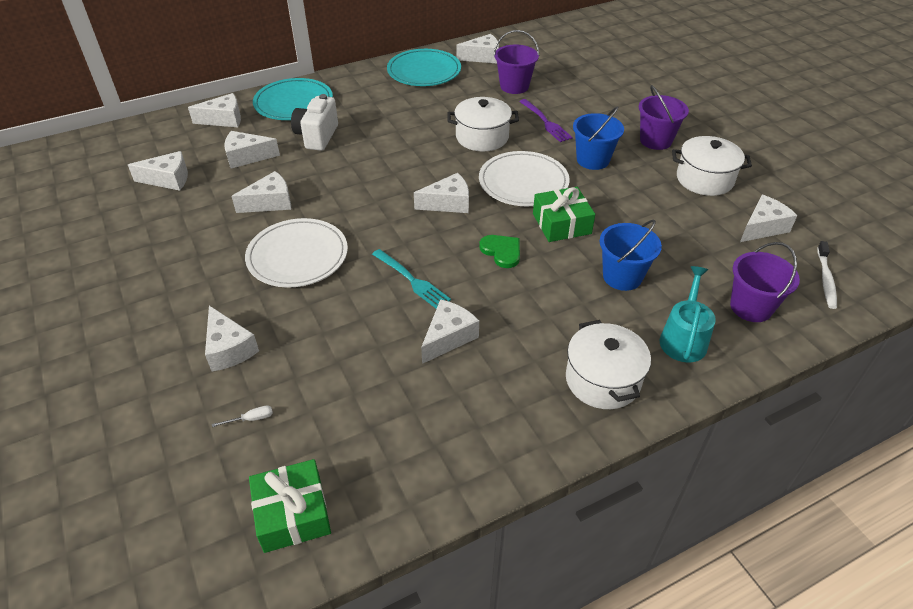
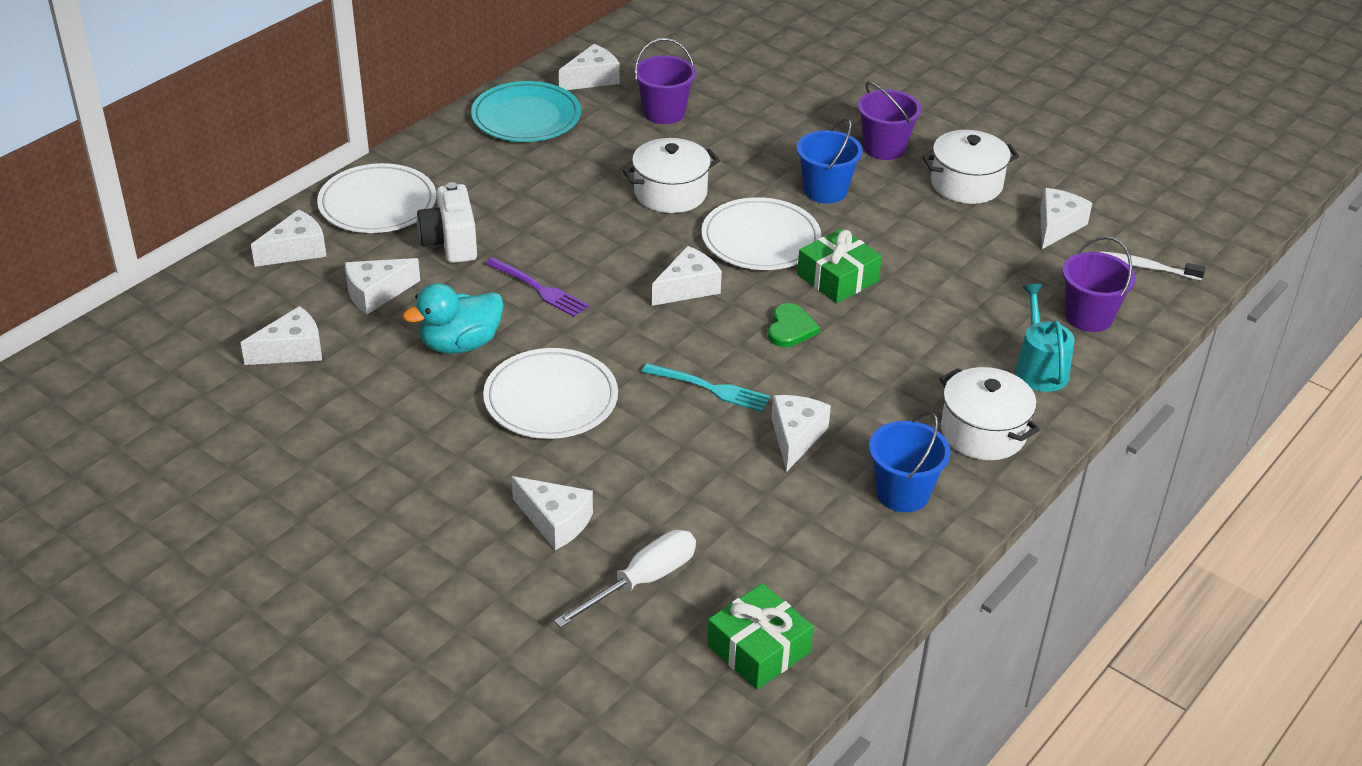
camera: 25 degrees left, 5 degrees down
white screwdriver [212,405,273,427] -> white screwdriver [554,530,696,628], size x2.43
white cheese [231,171,291,213] -> turquoise duck [403,283,504,354]
turquoise plate [253,78,333,120] -> white plate [317,163,436,233]
green heart [479,235,520,268] -> green heart turned 75 degrees clockwise [768,303,820,347]
purple fork [519,99,573,142] -> purple fork moved to [485,257,589,317]
blue bucket [600,219,662,291] -> blue bucket moved to [869,411,951,512]
white toothbrush [817,241,837,309] -> white toothbrush turned 120 degrees clockwise [1101,251,1206,281]

